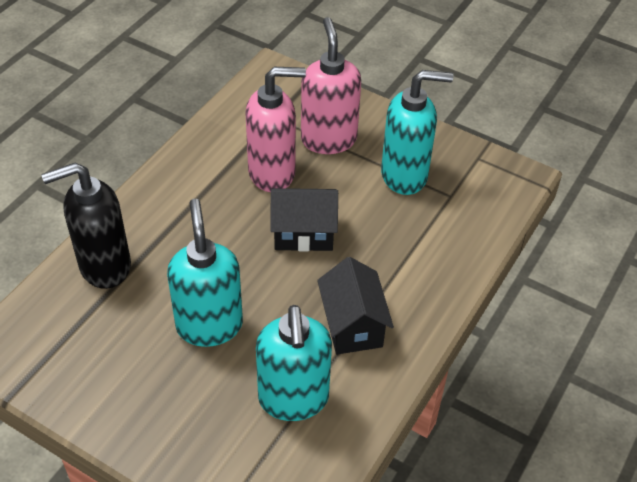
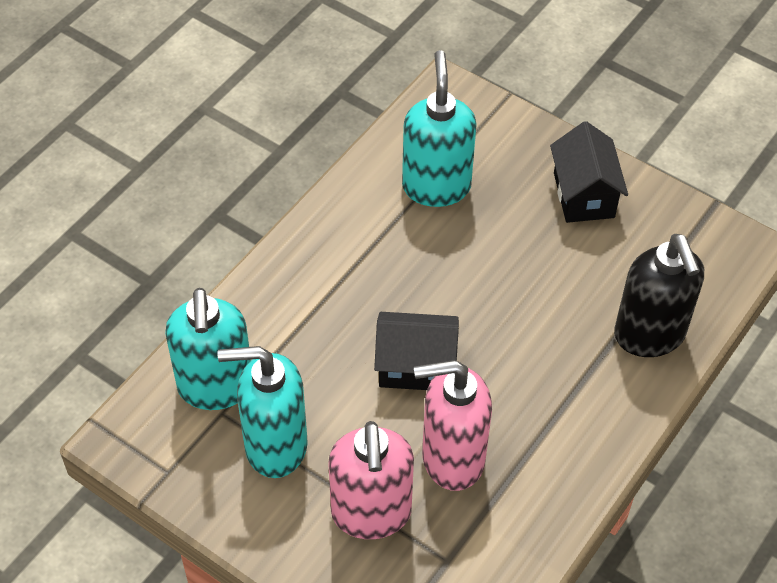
camera: 175 degrees left, 5 degrees up
black soap dispenser [41,163,131,289] -> black soap dispenser turned 90 degrees clockwise [614,234,704,357]
turquoise soap dispenser [167,199,243,347] -> turquoise soap dispenser moved to [165,288,251,410]
black house [317,257,394,354] -> black house moved to [550,121,628,223]

